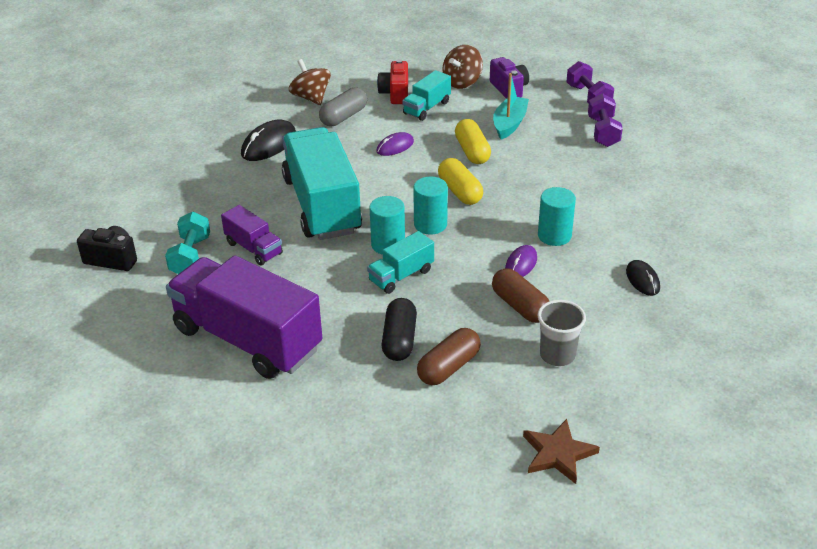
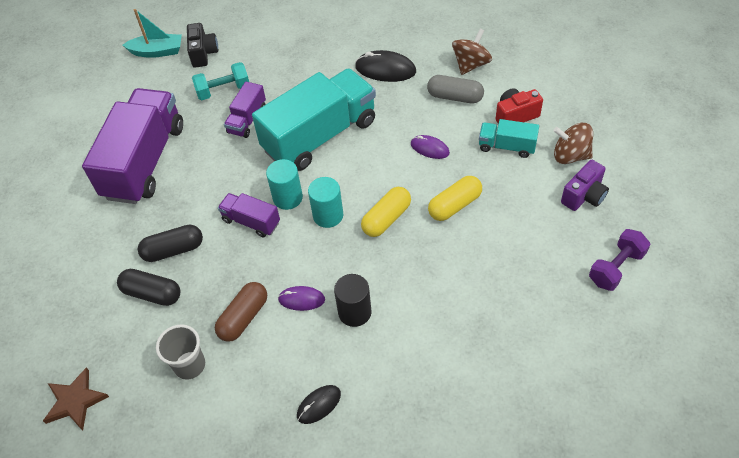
camera: 70 degrees right, 15 degrees up
turquoise truck [367,231,434,294] -> purple truck [218,193,280,237]
brown capsule [417,328,481,385] -> black capsule [117,269,180,306]
turquoise boat [493,73,529,139] -> turquoise boat moved to [123,9,182,58]
turquoise cylinder [538,187,576,246] -> black cylinder [334,274,372,327]
purple dumbbell [588,93,623,147] -> none

